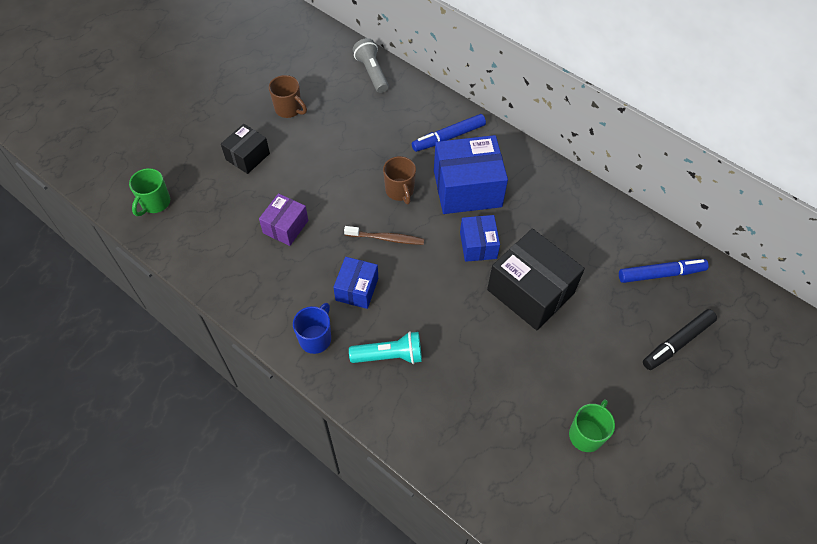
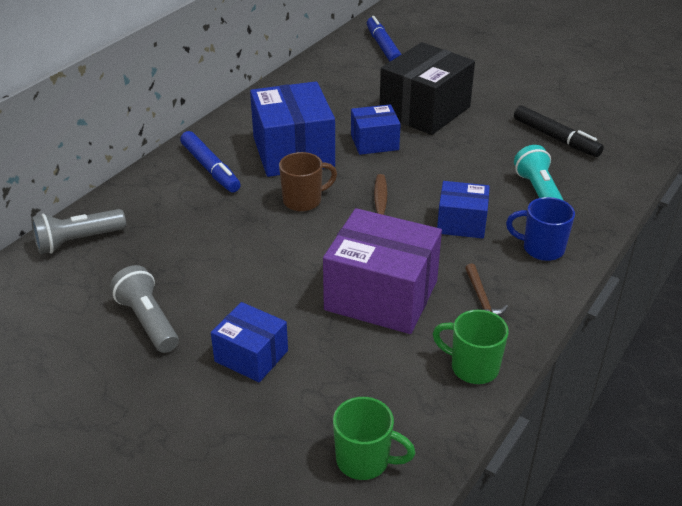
camera: 95 degrees left, 20 degrees down
black box [221,124,270,174] -> blue box [211,302,288,382]
purple box [259,193,308,246] -> purple box [323,208,442,334], size x1.78
brown mug [269,75,307,118] -> grey flashlight [110,265,179,353]
green mug [569,399,615,452] -> green mug moved to [433,310,509,384]
black marker [643,309,717,370] -> black marker moved to [514,105,604,157]
none -> brown hammer [465,263,508,316]

